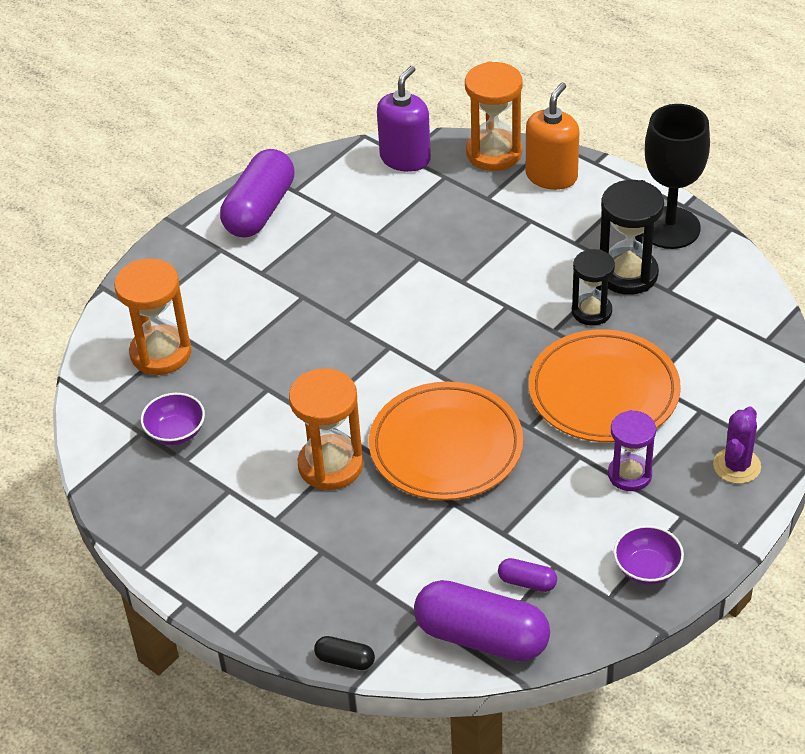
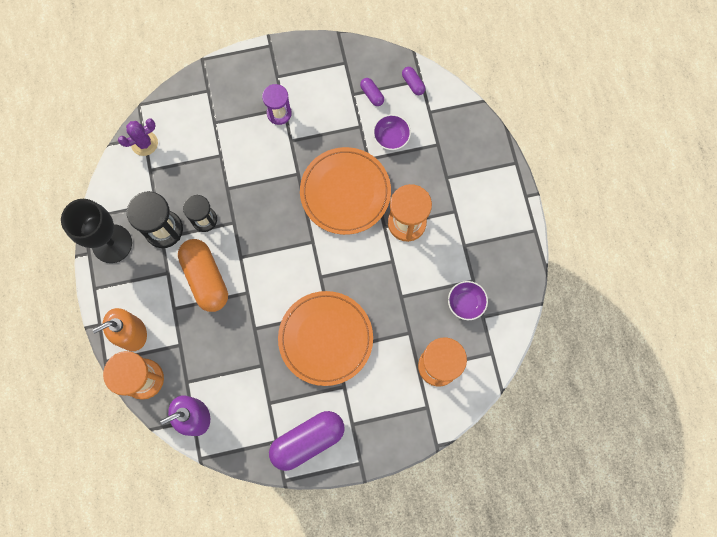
camera: 145 degrees left, 30 degrees up
black capsule [314,636,375,670] -> none
purple capsule [414,580,550,662] -> purple capsule [402,67,425,95], size x0.44
orange plate [529,329,681,442] -> orange plate moved to [278,291,373,386]
purple bowl [614,525,684,585] -> purple bowl moved to [373,114,411,150]
purple cactus [713,406,761,484] -> purple cactus moved to [118,118,158,156]
none -> orange capsule [178,239,228,312]

